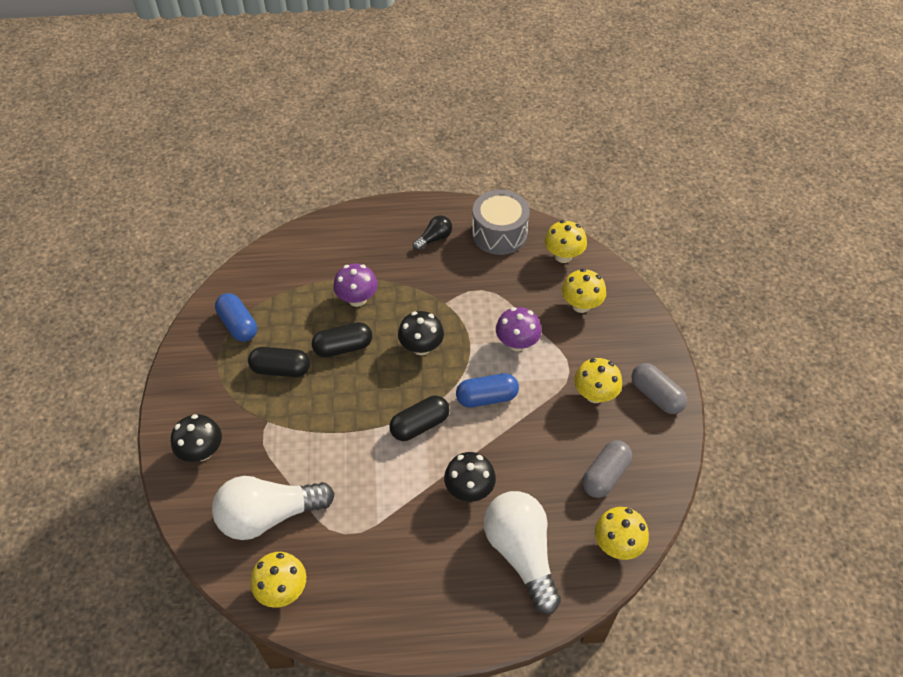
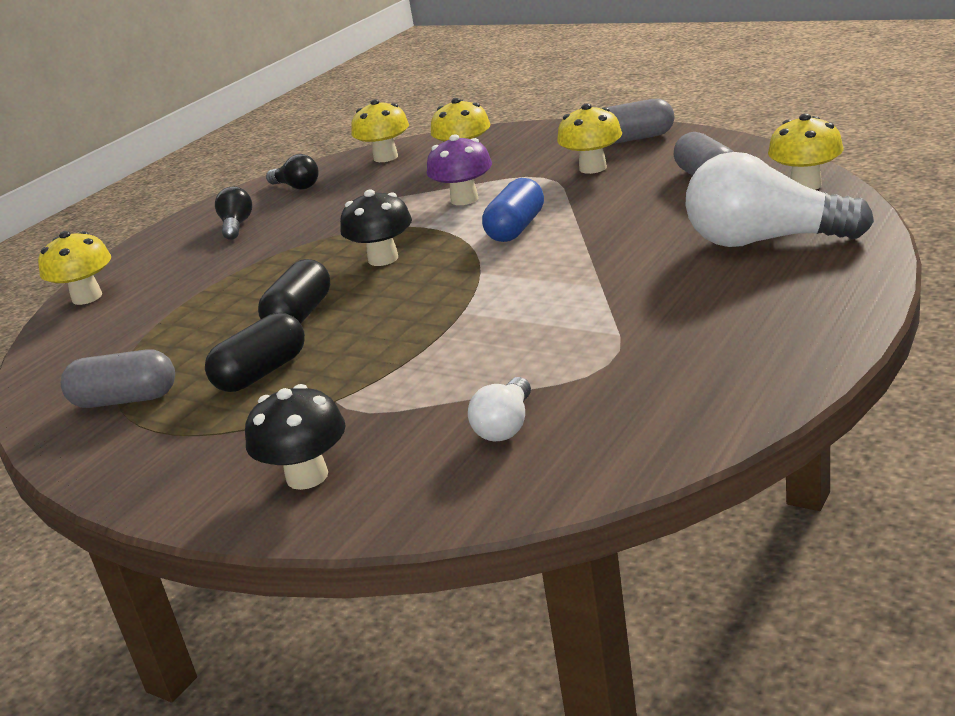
camera: 50 degrees left, 25 degrees down
white light bulb [212,476,335,540] -> white light bulb [468,377,531,441], size x0.49
blue capsule [215,293,257,342] -> grey capsule [61,349,175,408]
yellow mushroom [251,552,306,608] -> yellow mushroom moved to [38,231,111,305]
purple mushroom [333,263,378,307] -> none
black capsule [389,396,450,441] -> none
black mushroom [444,452,496,502] -> none
grey drum [472,190,530,255] -> black light bulb [266,154,319,190]

